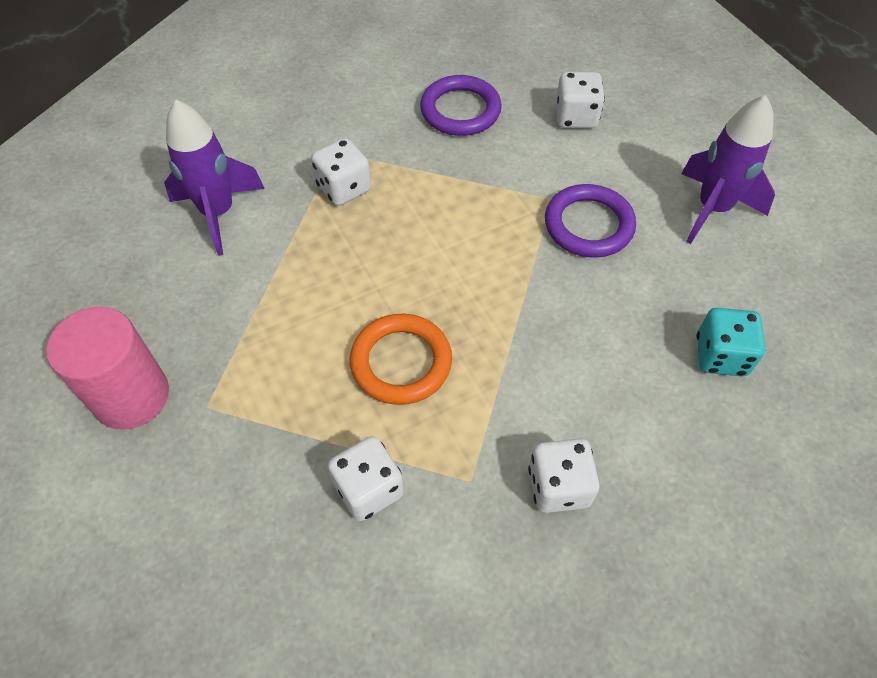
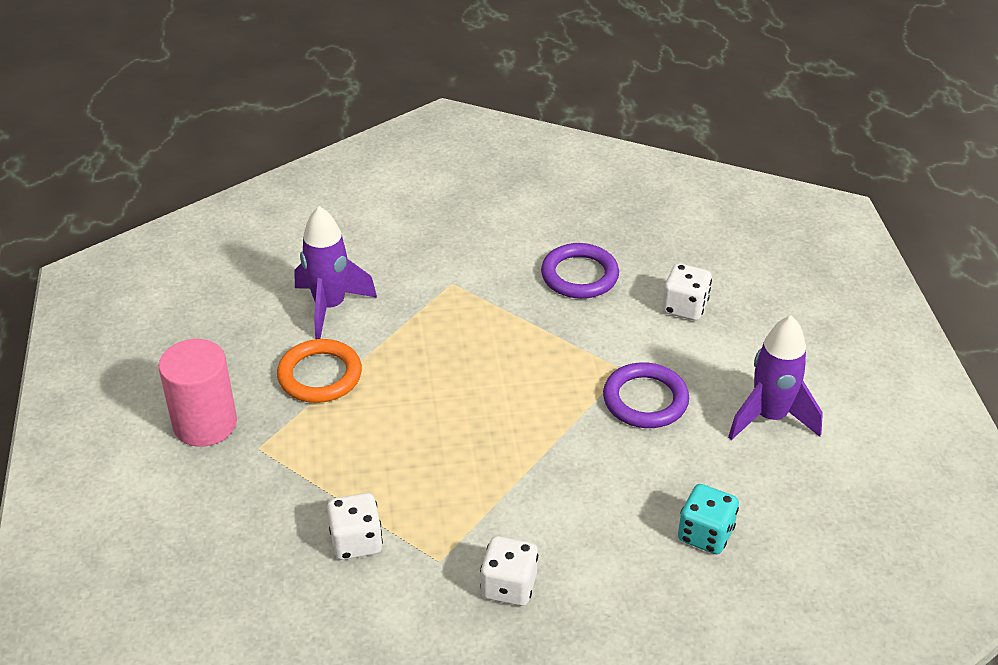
camera: 20 degrees right, 15 degrees down
white dice [311,138,371,206] -> none
orange ring [350,314,452,405] -> orange ring moved to [277,339,362,403]

